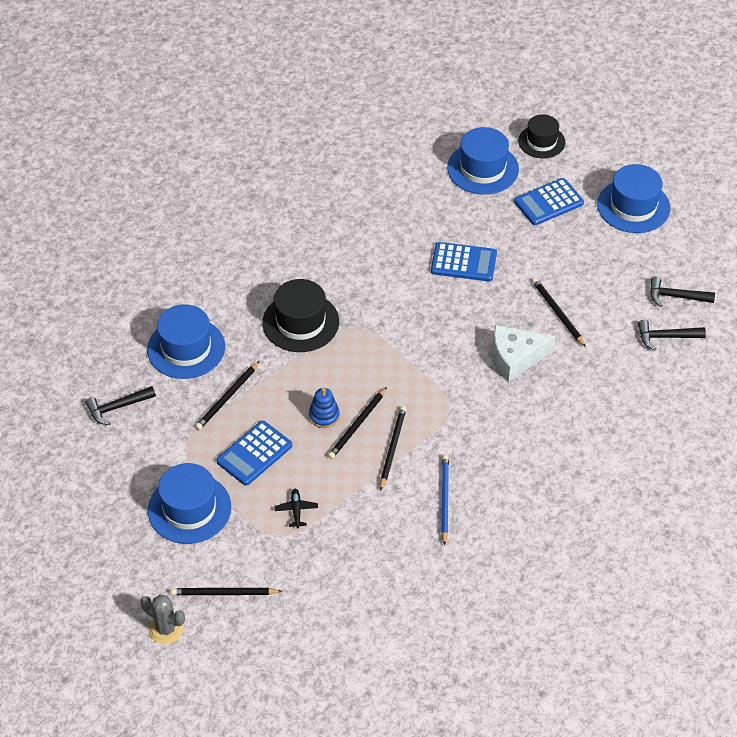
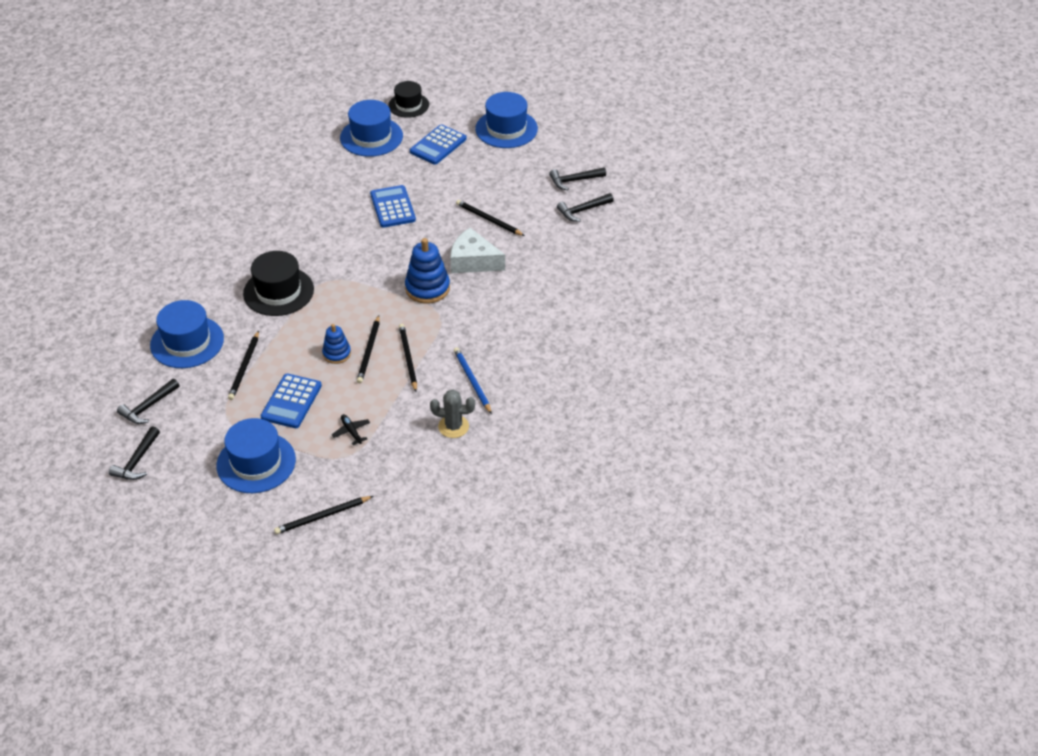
camera: 25 degrees left, 5 degrees down
grey cactus [141,595,185,644] -> grey cactus moved to [430,390,475,438]
blue calculator [431,242,497,281] -> blue calculator turned 90 degrees counterclockwise [370,185,416,228]
white cheese [493,325,556,382] -> white cheese turned 60 degrees clockwise [450,228,505,273]
none -> black hammer [109,426,160,480]
none -> blue stacking toy [405,238,450,304]

